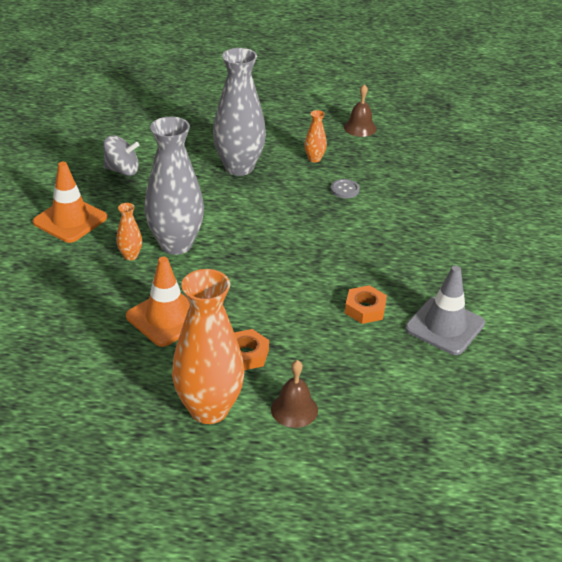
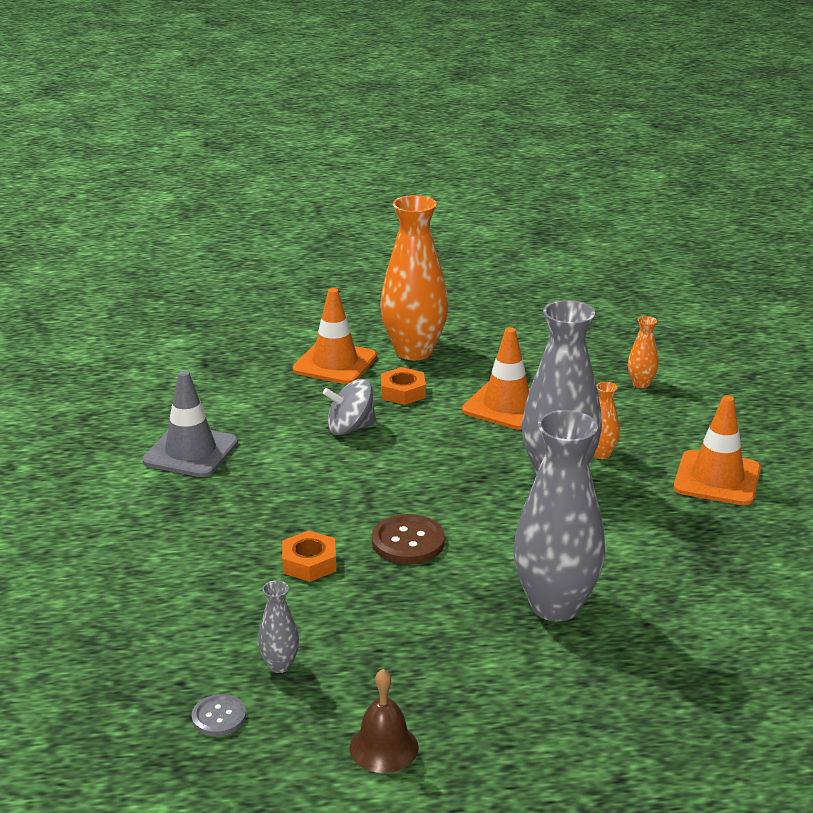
camera: 165 degrees right, 10 degrees down
grey spinning top [103,135,139,176] -> grey spinning top moved to [323,379,377,435]
brown bell [271,360,318,428] -> orange traffic cone [293,288,377,384]
orange vase [305,110,327,163] -> orange vase moved to [628,316,659,388]
grey button [331,179,360,198] -> grey button moved to [192,694,246,736]
orange nut [345,285,387,324] -> orange nut moved to [282,530,336,582]
none -> grey vase [258,580,299,673]
none -> brown button [372,514,445,564]

